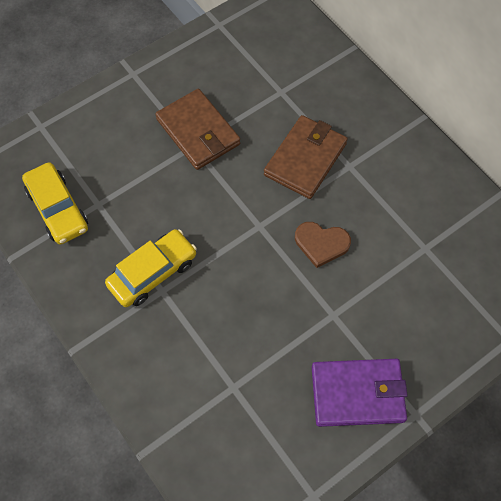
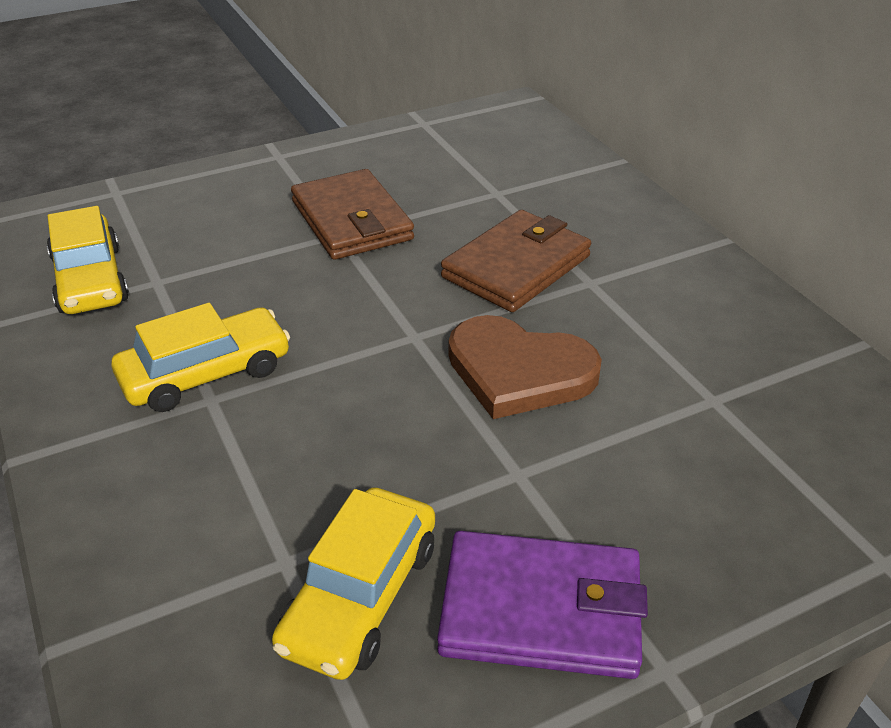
camera: 10 degrees right, 25 degrees down
brown heart [295,222,351,268] -> brown heart [449,315,602,419], size x1.51
none -> yellow car [272,487,435,680]

